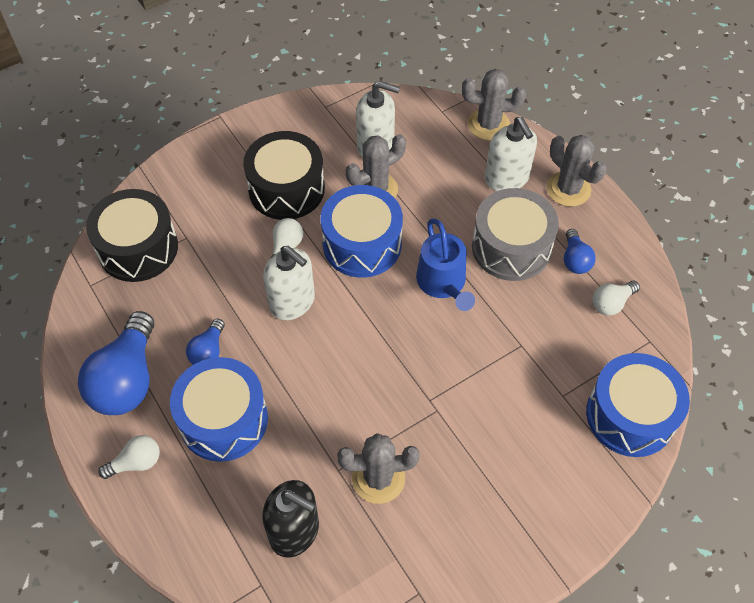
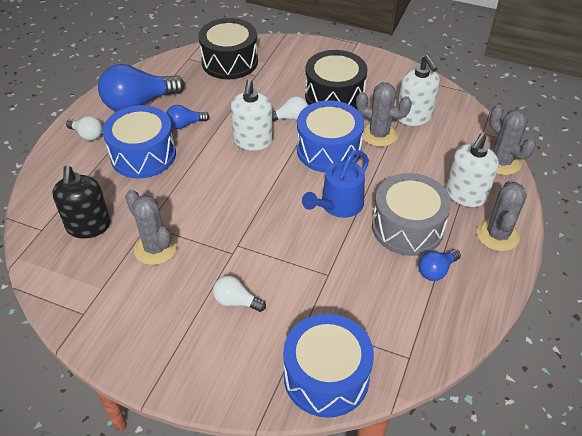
camera: 55 degrees right, 10 degrees down
white light bulb [593,281,640,316] -> white light bulb moved to [213,276,266,312]

